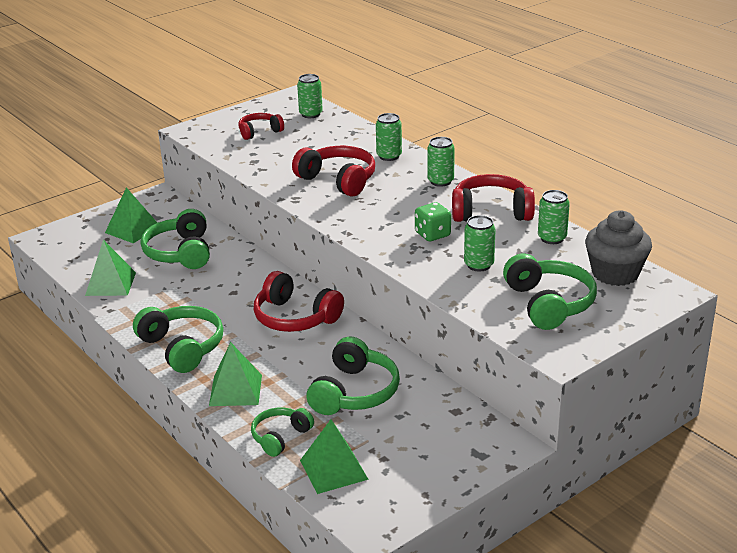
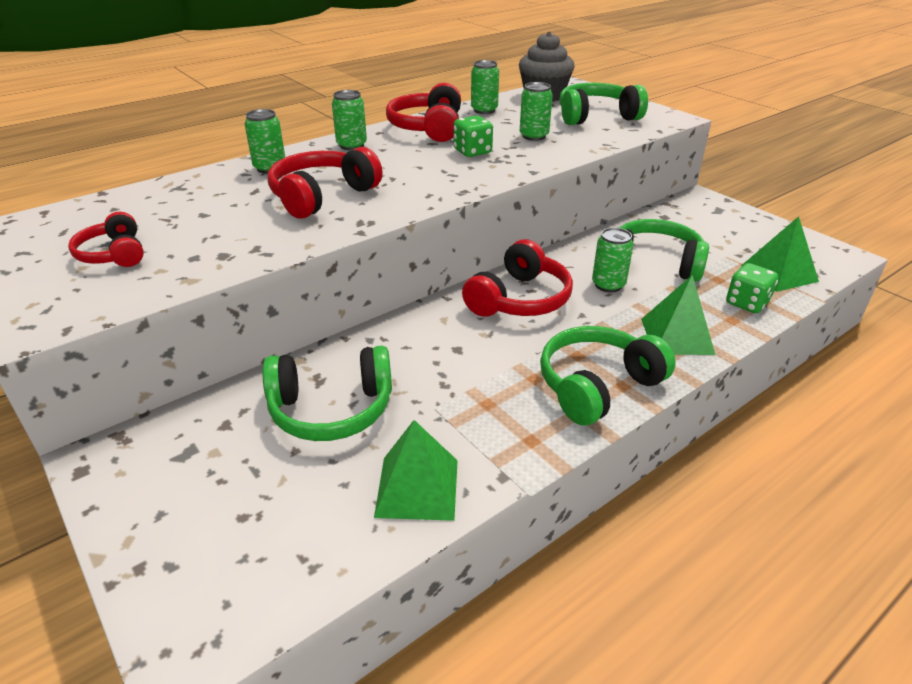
camera: 90 degrees left, 5 degrees up
green pyramid [105,187,157,243] -> none
green headphones [251,407,314,457] -> green dice [726,263,778,313]
green can [297,74,323,118] -> green can moved to [592,228,633,292]

